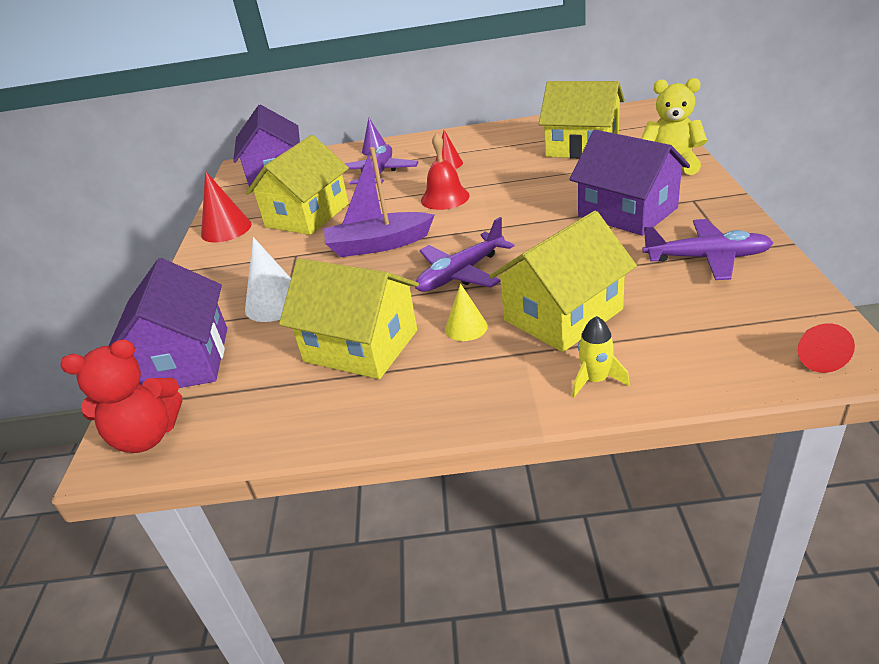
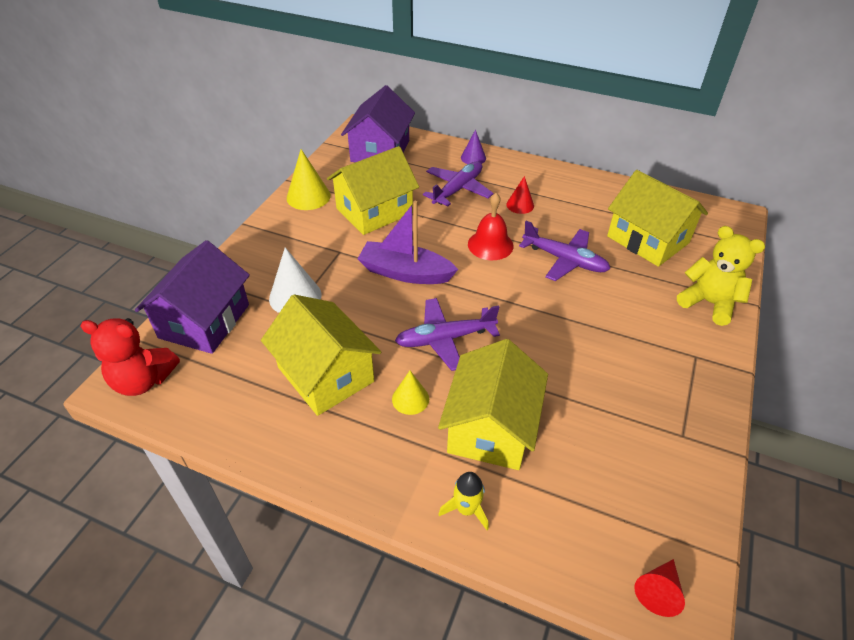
camera: 20 degrees right, 10 degrees up
red cone [201,171,252,243] -> yellow cone [287,149,331,210]
yellow house [490,211,637,352] -> yellow house turned 60 degrees counterclockwise [438,339,548,470]
purple house [570,130,690,236] -> none
purple plane [643,219,773,280] -> purple plane moved to [519,221,610,281]

